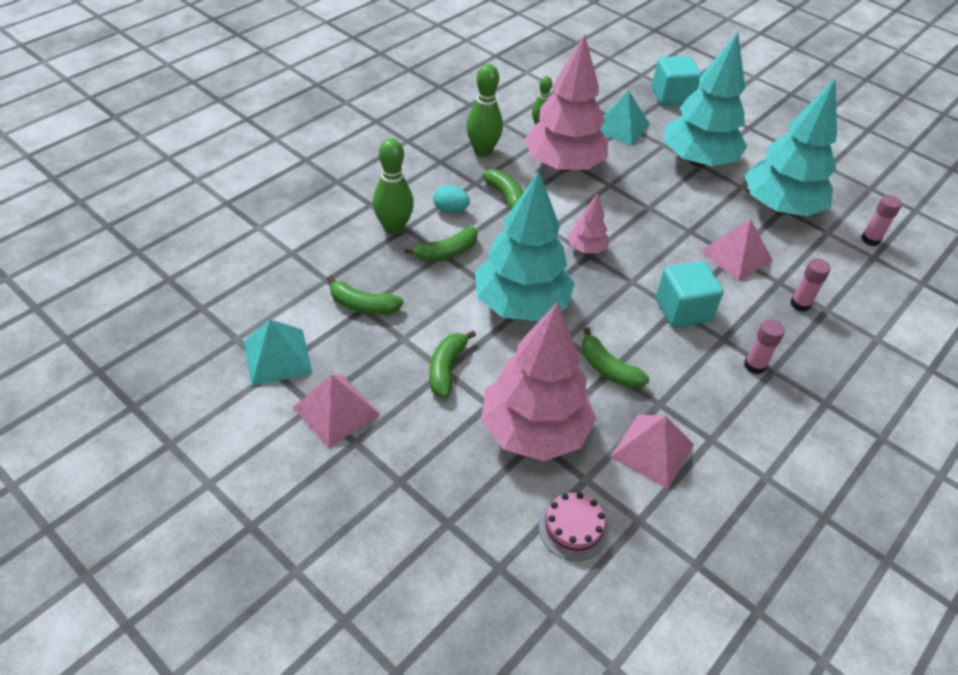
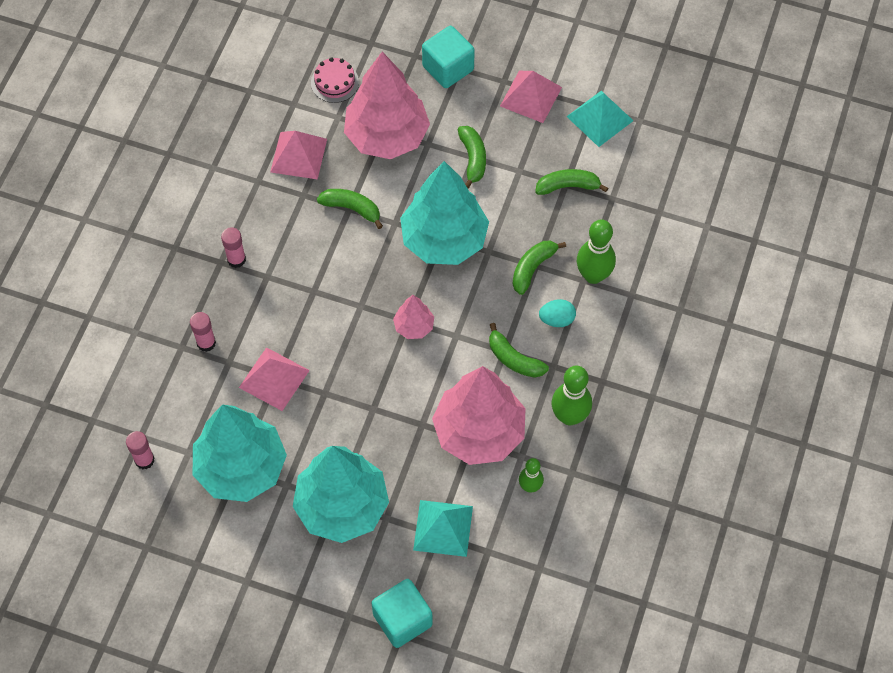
camera: 160 degrees right, 15 degrees up
turquoise cube [656,261,723,328] -> turquoise cube moved to [422,26,475,88]

